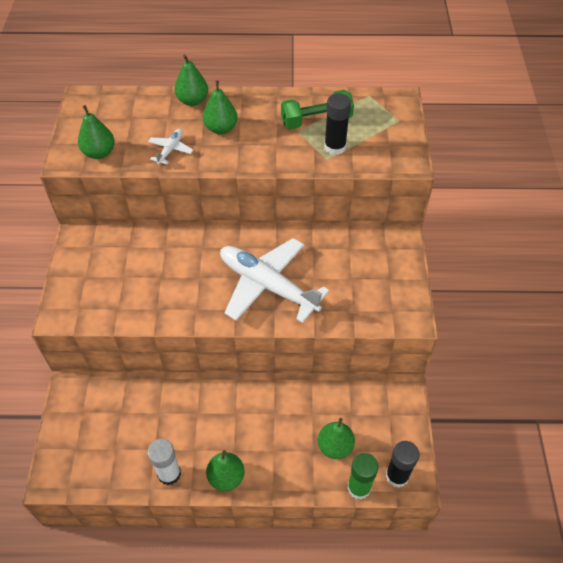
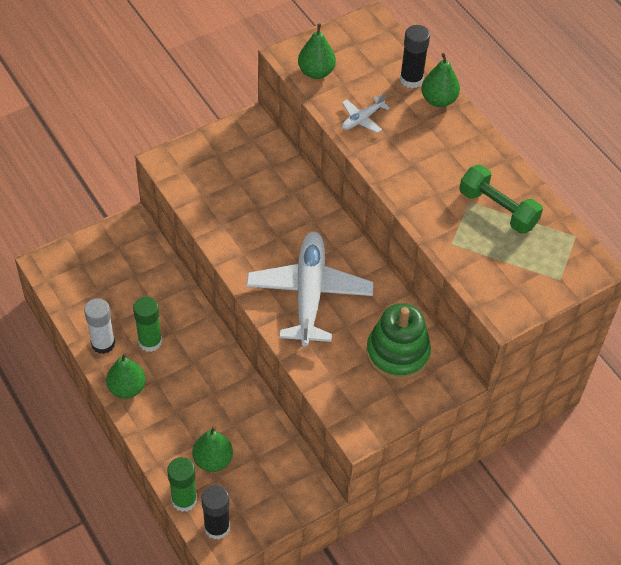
camera: 55 degrees right, 0 degrees up
white plane [148,129,193,165] -> white plane turned 150 degrees clockwise [342,93,390,133]
green pear [203,80,238,134] -> none
black glue stick [324,93,351,155] -> black glue stick moved to [400,25,430,88]
none -> green glue stick [133,296,162,352]
none -> green stacking toy [366,303,431,380]

